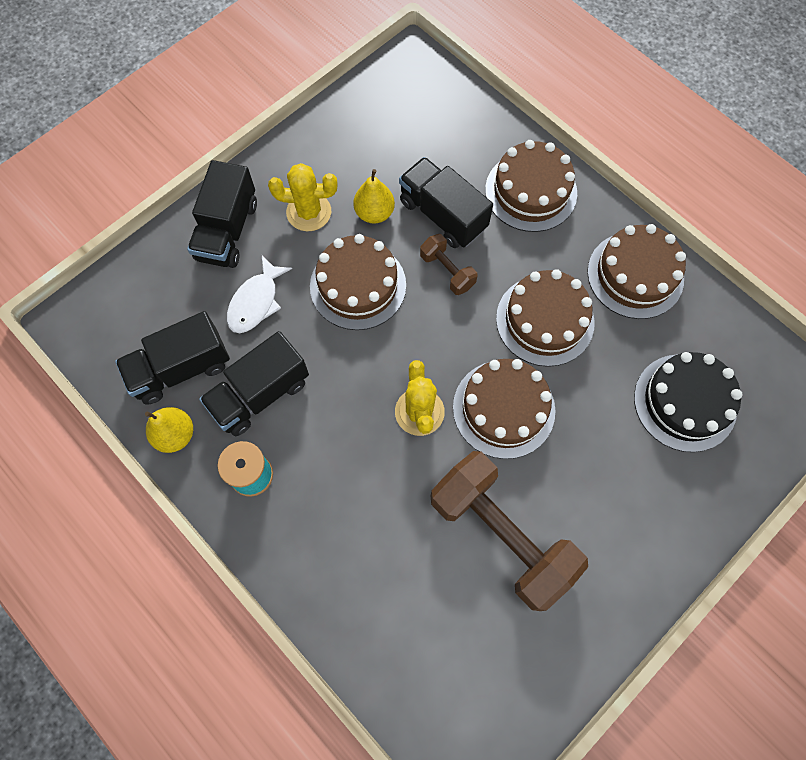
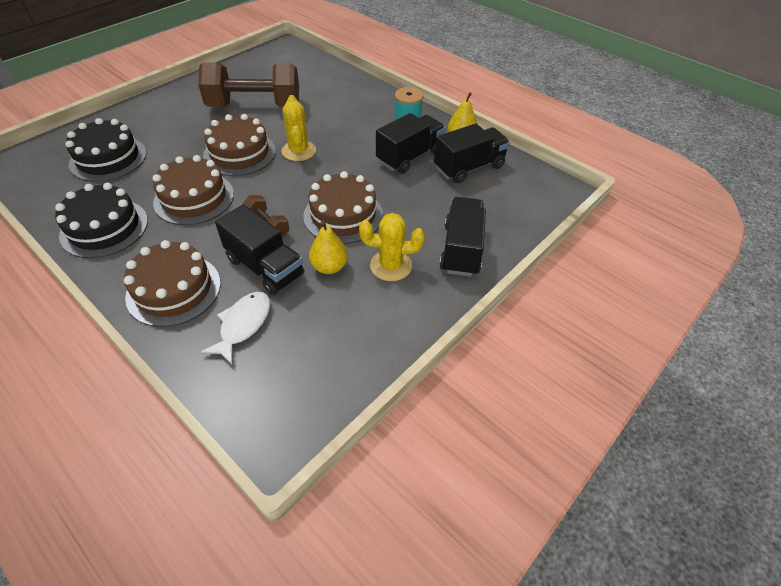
camera: 175 degrees right, 20 degrees down
white fish [227,255,292,333] -> white fish moved to [201,292,270,365]
brown dumbbell [431,451,588,611] -> brown dumbbell turned 45 degrees counterclockwise [198,62,299,107]
brown cake [587,224,686,319] -> black cake [55,183,148,258]

